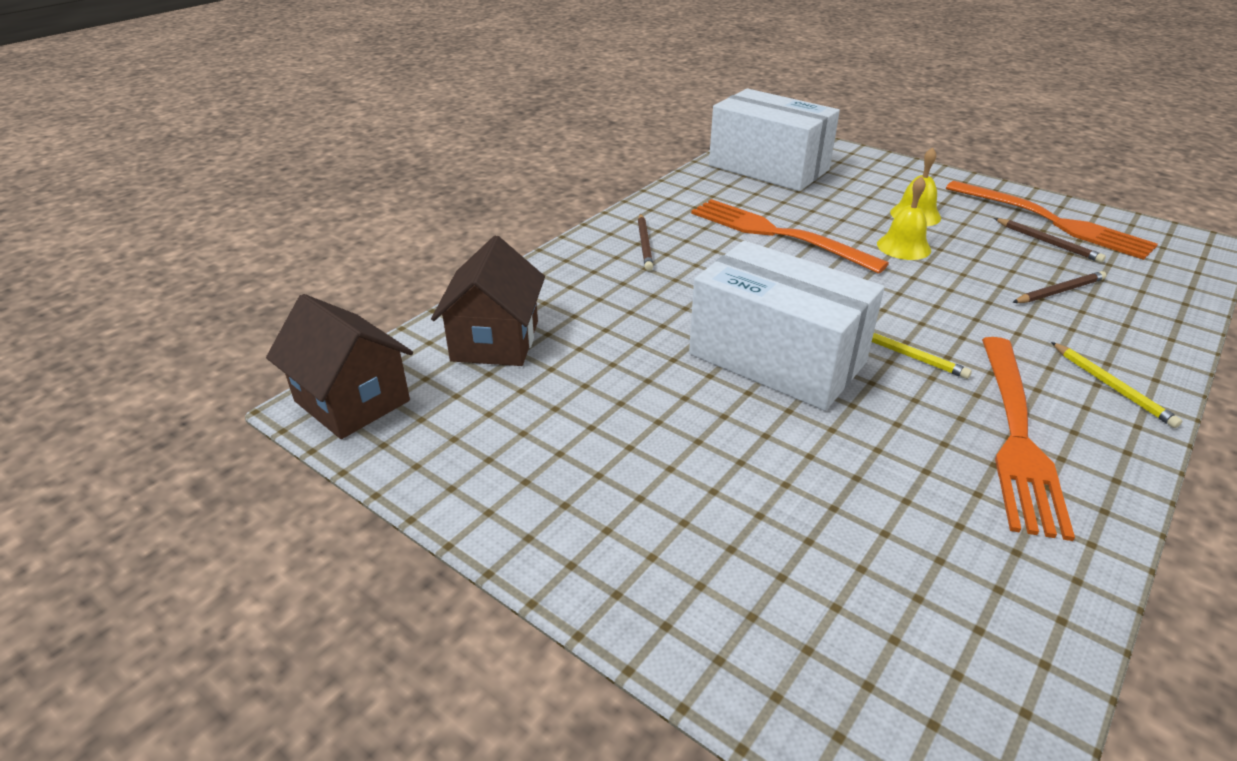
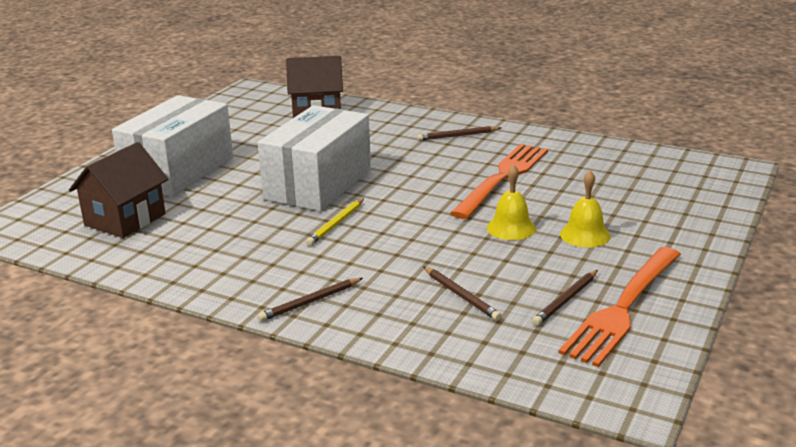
camera: 80 degrees right, 10 degrees down
brown house [266,294,413,439] -> brown house moved to [69,142,168,238]
white box [709,88,840,191] -> white box moved to [112,95,233,196]
orange fork [982,337,1075,541] -> none
yellow pencil [1051,342,1182,428] -> brown pencil [258,278,363,322]

